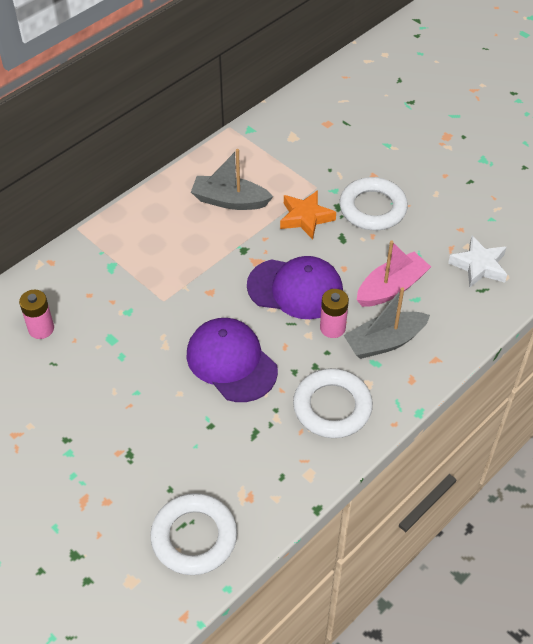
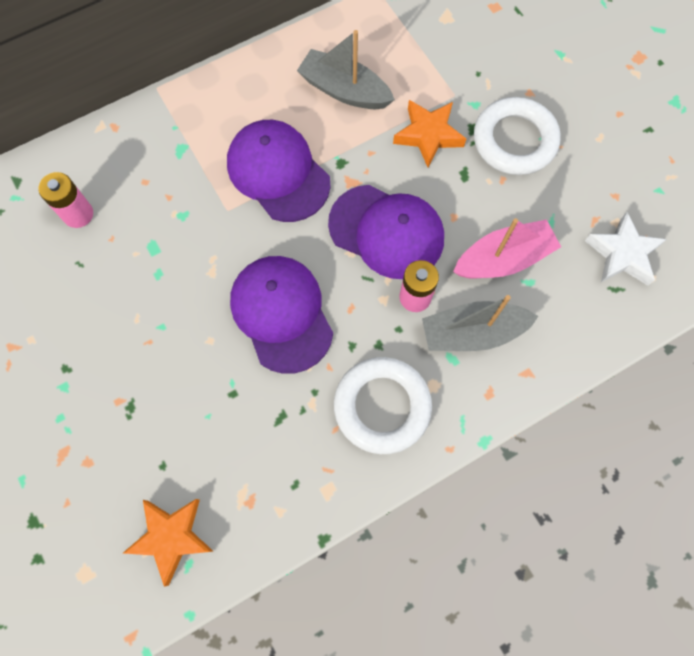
camera: 15 degrees right, 20 degrees up
white ring [150,493,237,575] -> orange star [123,499,213,587]
none -> purple cap [227,120,331,222]

